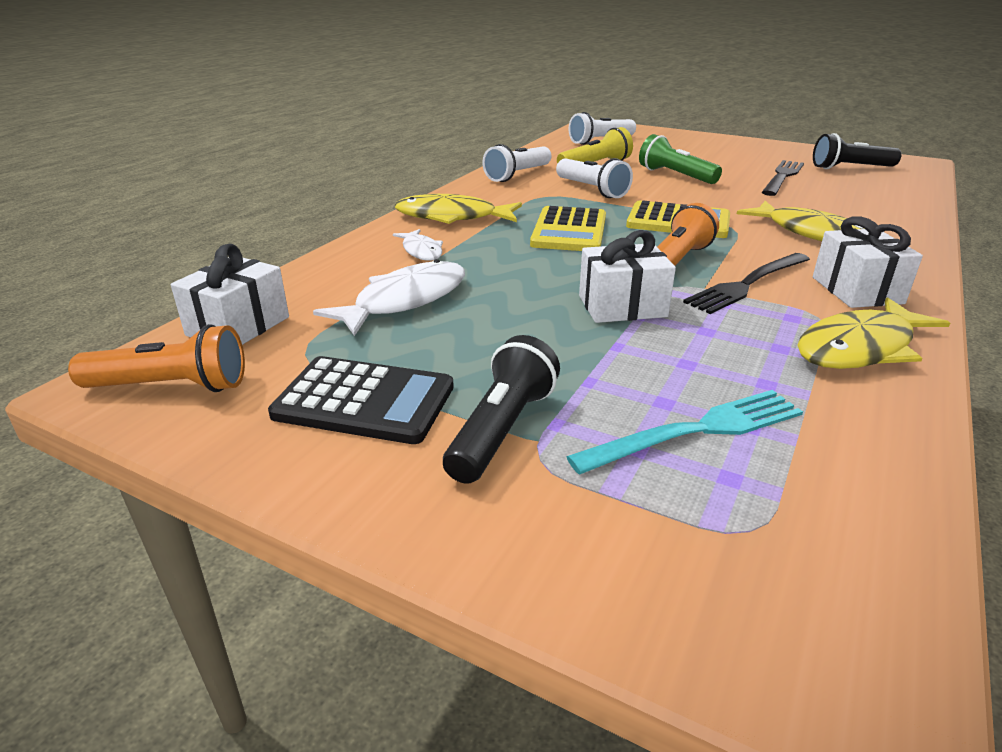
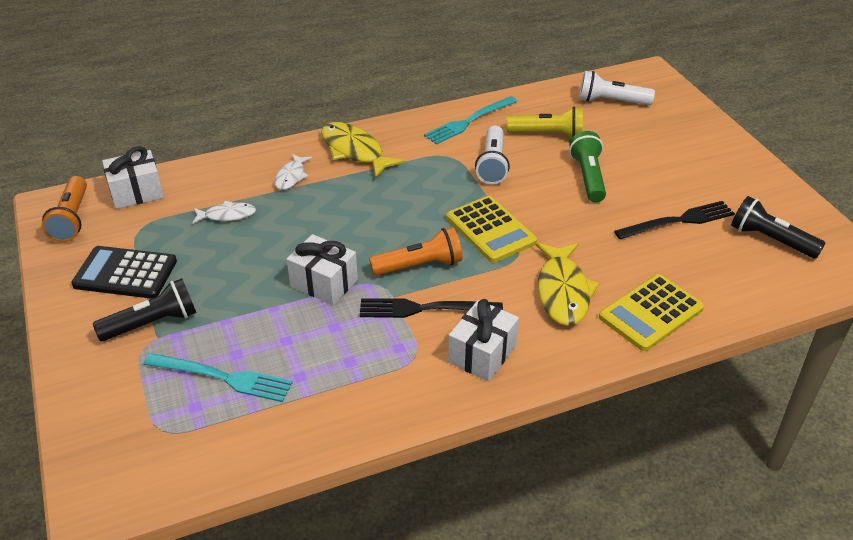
camera: 40 degrees right, 10 degrees up
orange flashlight [68,324,245,392] -> orange flashlight turned 45 degrees clockwise [42,176,87,242]
black calculator [268,356,454,444] -> black calculator turned 135 degrees clockwise [71,246,177,299]
white fish [313,259,465,336] -> white fish [193,201,256,224], size x0.57
white flashlight [482,144,552,182] -> turquoise fork [424,96,518,145]
yellow calculator [530,206,606,251] -> yellow calculator moved to [599,274,704,351]
yellow fish [798,297,950,369] -> none

